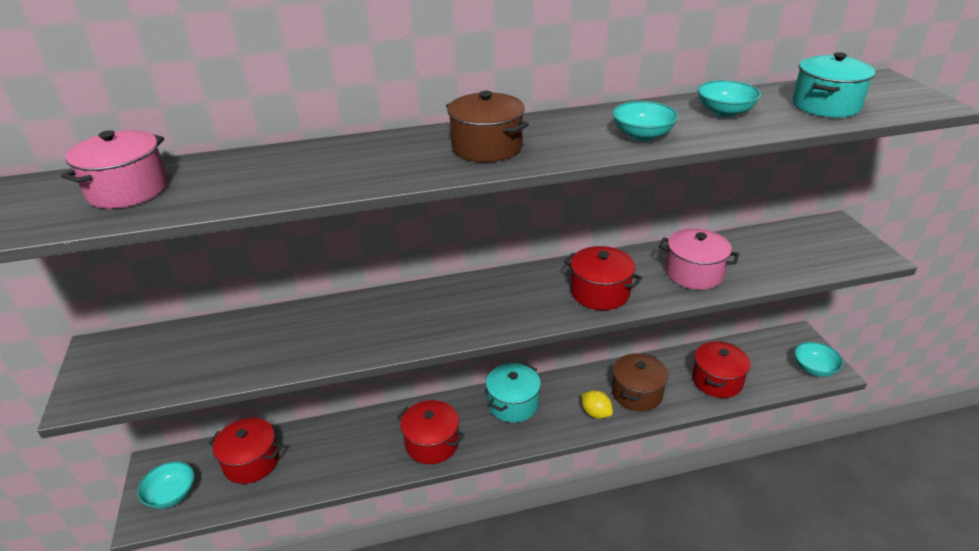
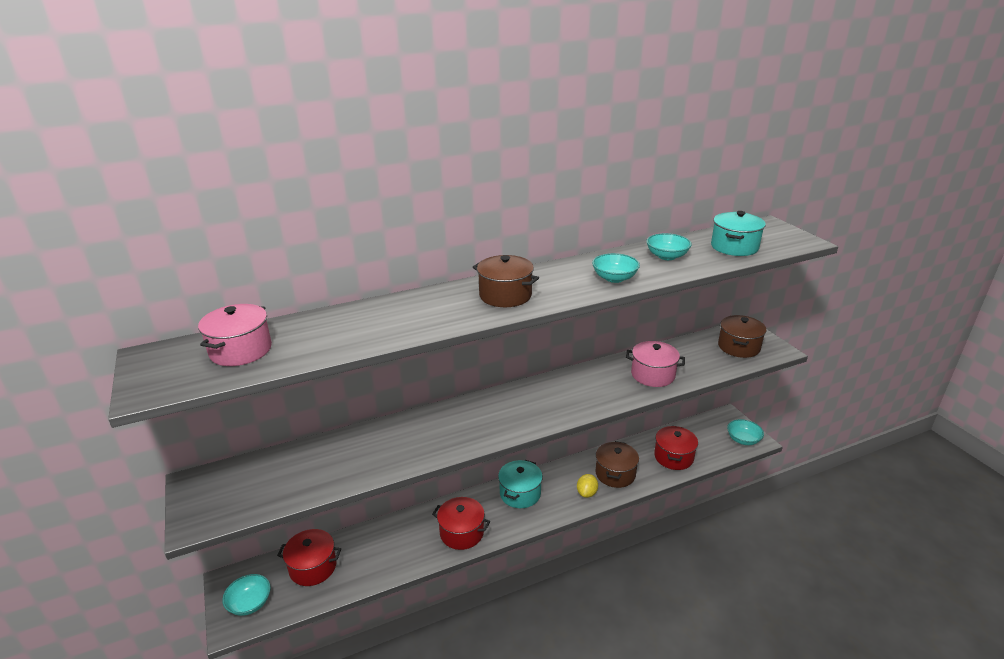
camera: 10 degrees left, 5 degrees down
red pot [564,246,643,310] -> none
yellow lemon [581,390,613,419] -> yellow lemon turned 75 degrees clockwise [577,474,598,498]
none -> brown pot [718,315,766,358]

